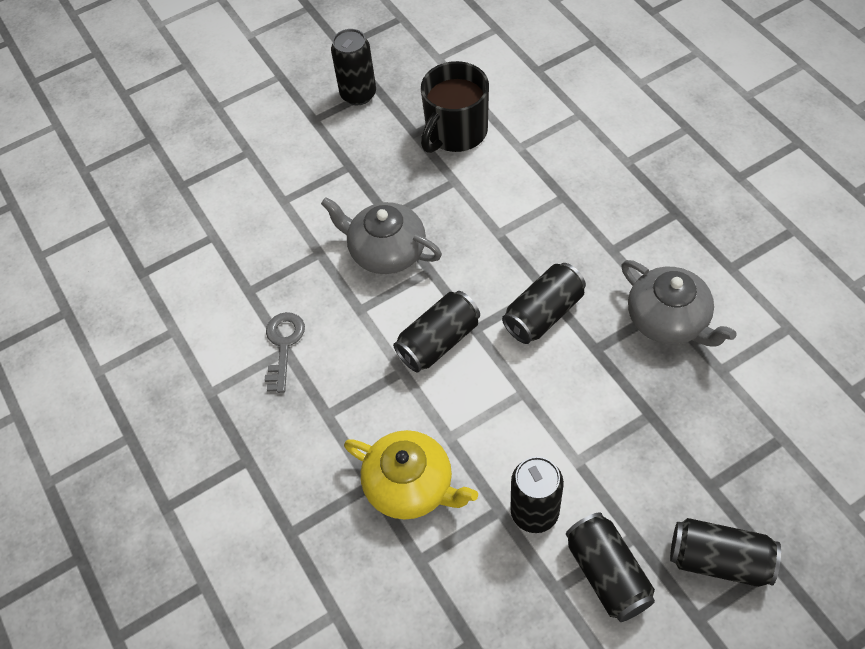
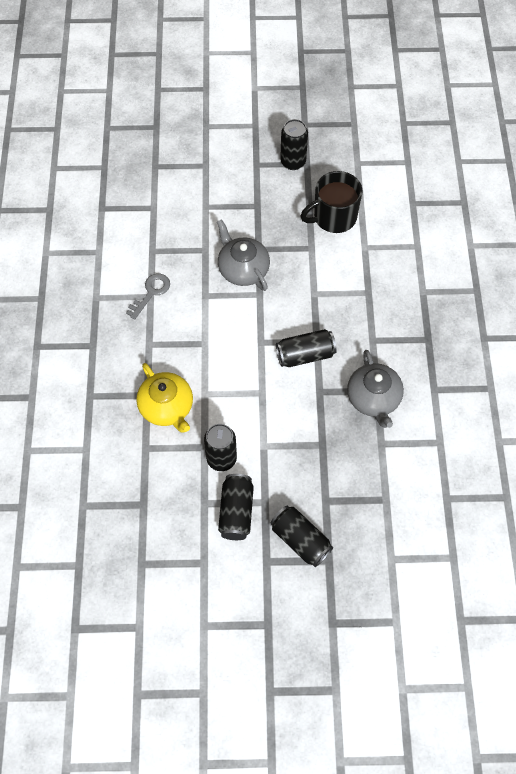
camera: 25 degrees right, 5 degrees up
black can [393,291,480,372] -> none

